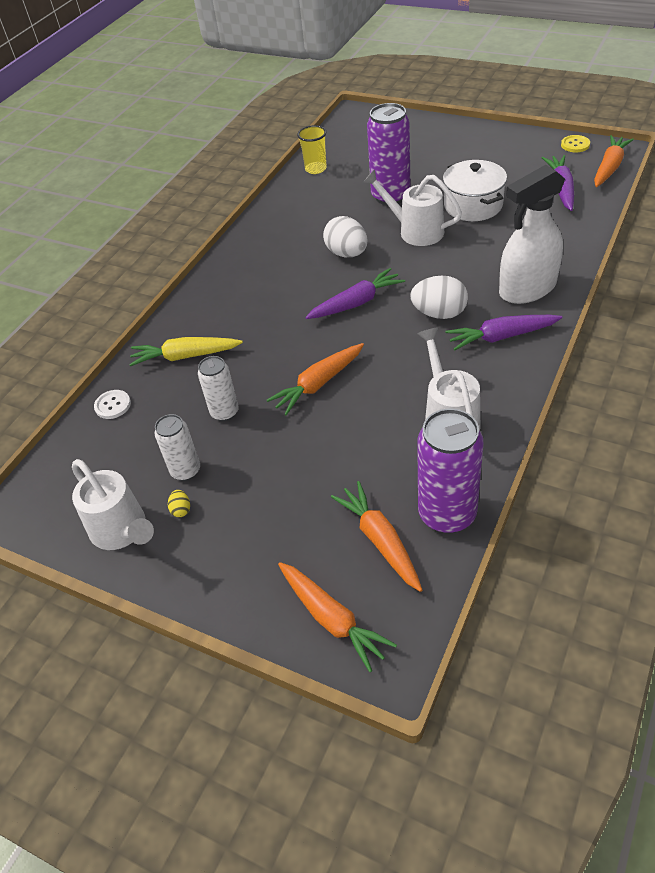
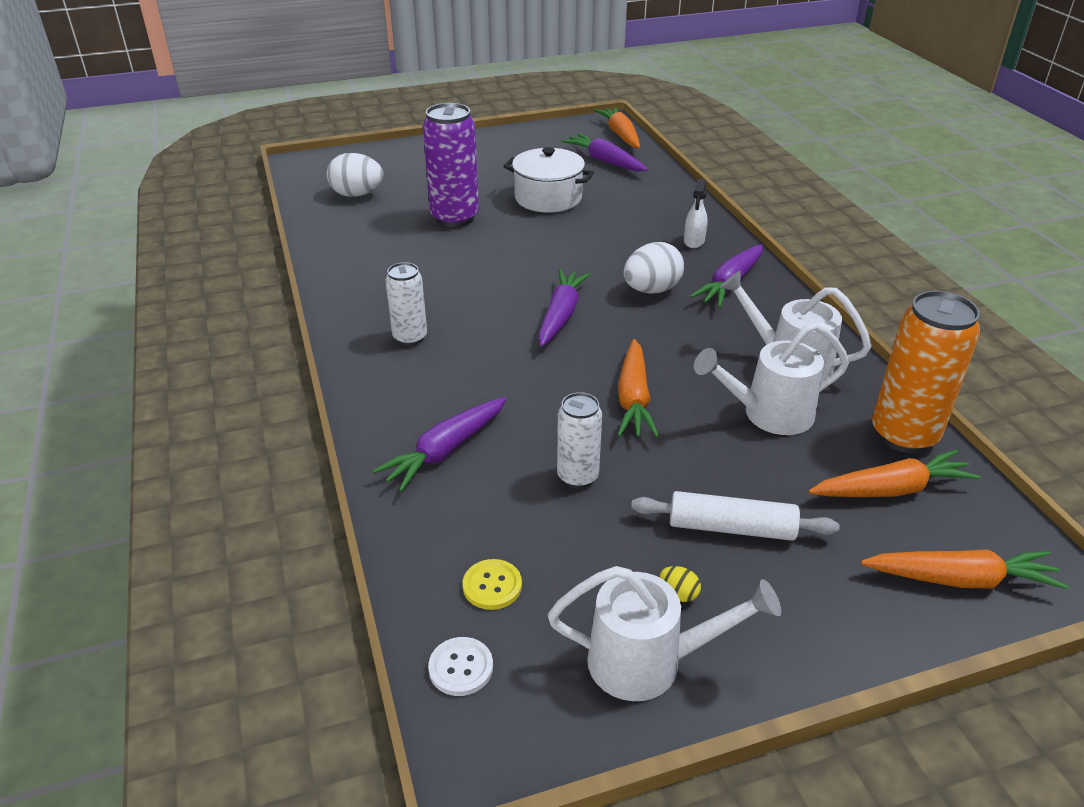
camera: 50 degrees left, 10 degrees down
white button [94,390,131,419] -> white button moved to [428,637,493,696]
yellow carrot [129,337,243,366] -> purple carrot [373,397,507,492]
white can [155,414,200,481] -> white can moved to [385,262,427,346]
yellow cup [297,125,327,174] -> none
white egg [323,216,368,257] -> white egg moved to [327,153,384,197]
orange carrot [331,481,422,592] -> orange carrot turned 150 degrees clockwise [809,450,980,497]
white watering can [363,169,462,246] -> white watering can moved to [694,322,849,435]
purple can [417,409,484,534] -> orange can [872,291,980,453]
white spray bottle [499,165,565,304] -> white spray bottle [684,179,708,248], size x0.45
yellow button [561,135,590,152] -> yellow button moved to [463,559,522,610]
none -> white rolling pin [631,491,840,541]

